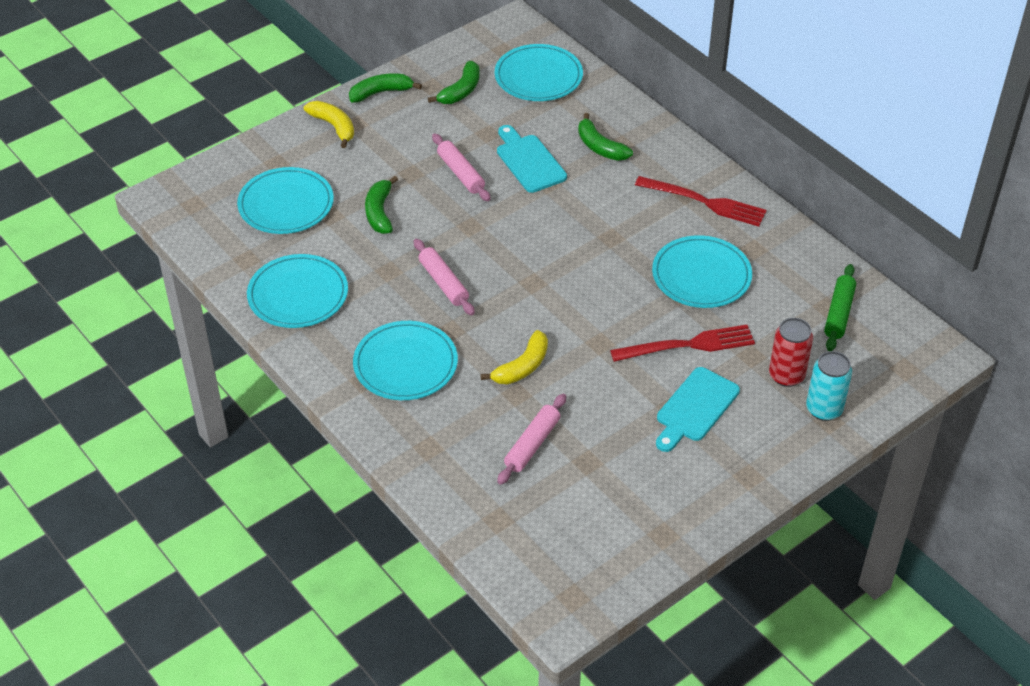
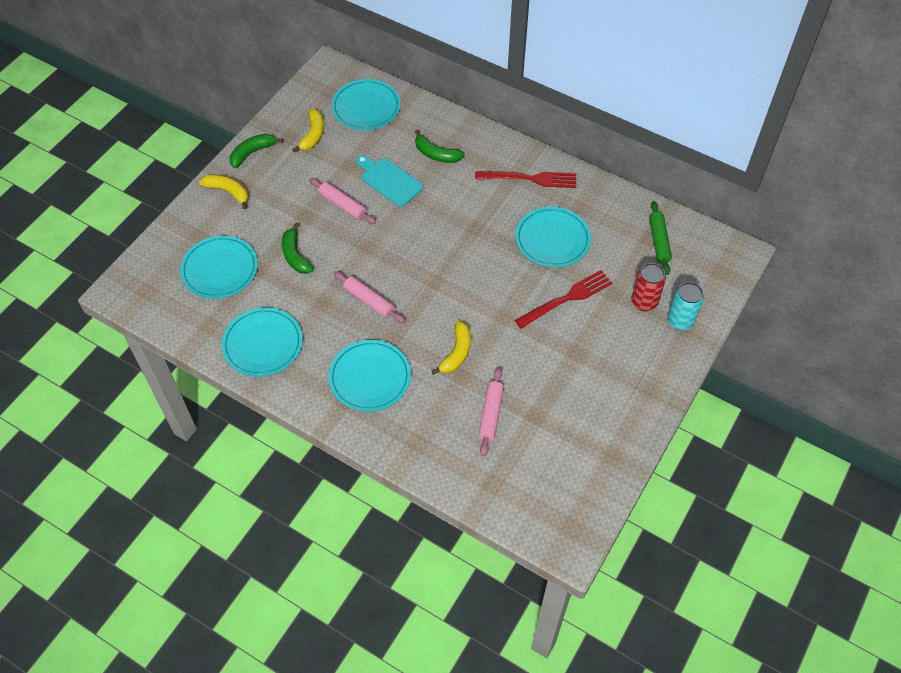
camera: 20 degrees left, 10 degrees up
green banana [428,61,479,104] -> yellow banana [292,109,324,152]
turquoise cutting board [656,367,740,452] -> none

